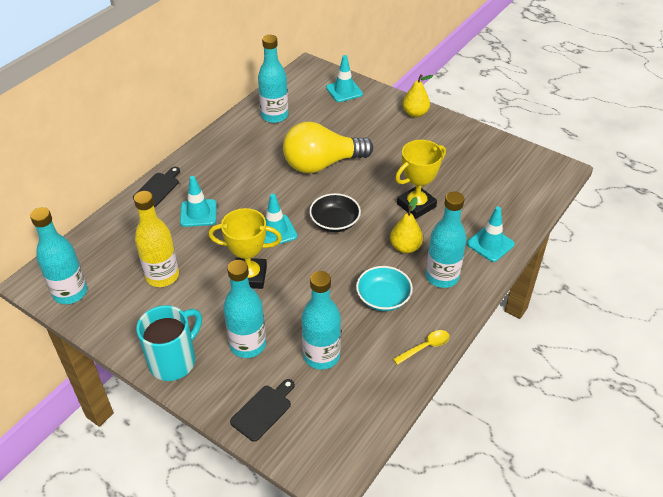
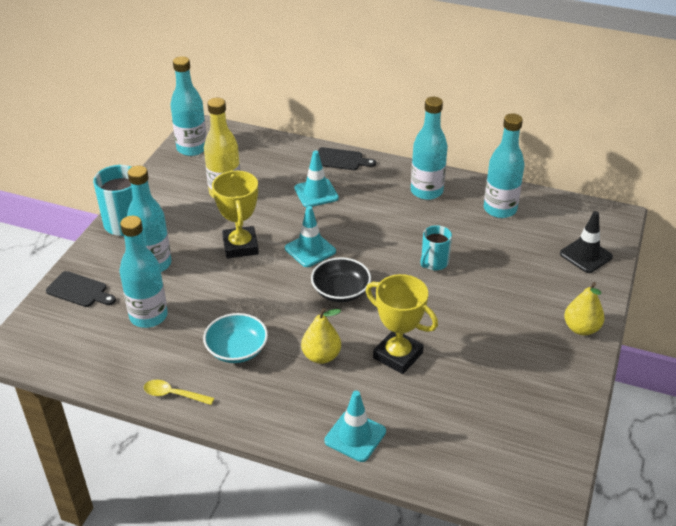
camera: 75 degrees right, 5 degrees down
yellow light bulb [283,122,373,173] -> turquoise mug [420,225,452,270]
turquoise traffic cone [326,55,363,102] -> black traffic cone [560,211,613,273]
yellow spoon [393,330,450,365] -> yellow spoon turned 150 degrees clockwise [143,380,214,405]
turquoise bottle [426,191,467,288] -> turquoise bottle moved to [411,97,448,200]

